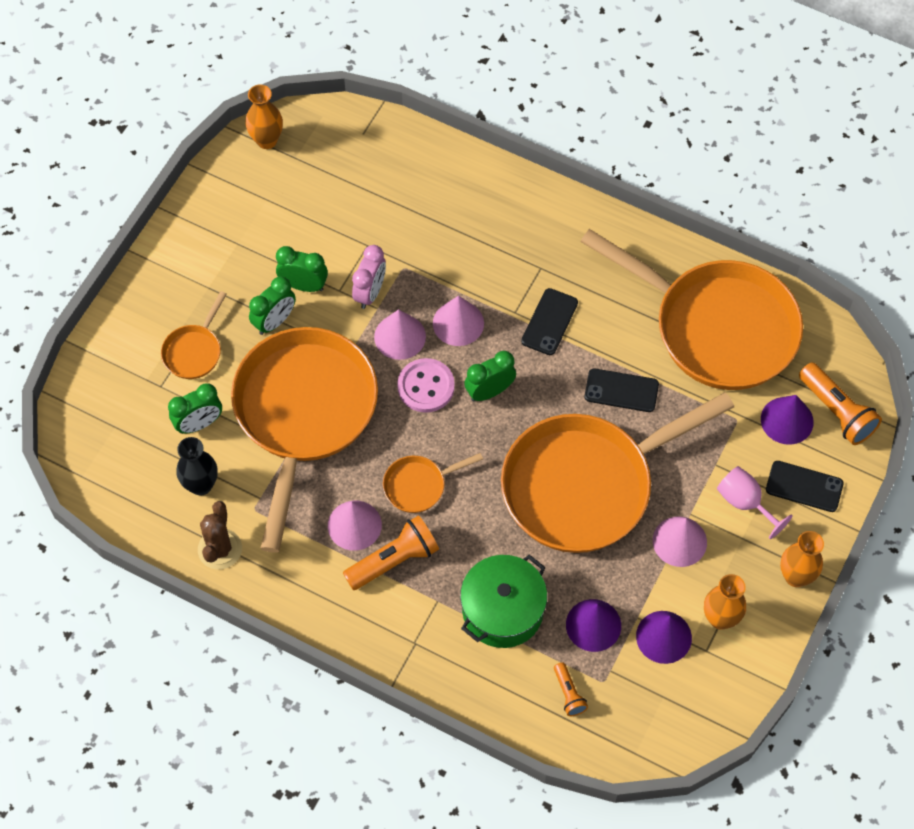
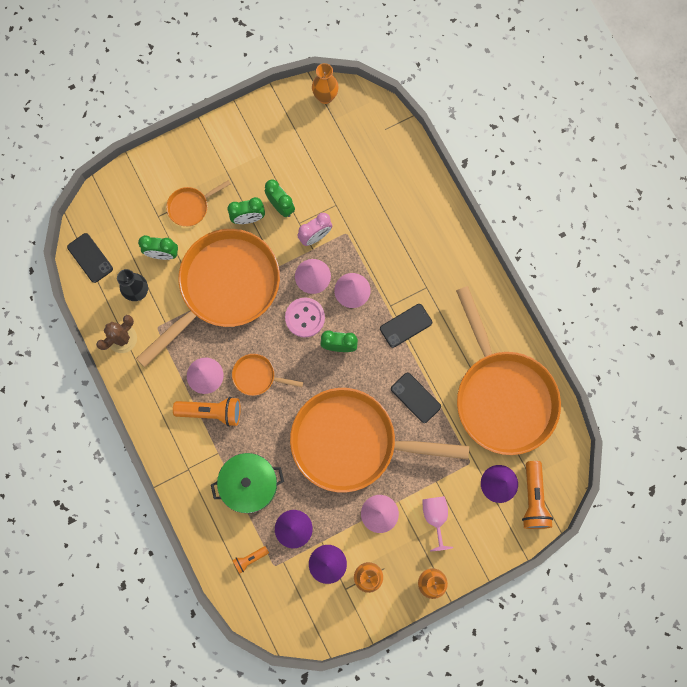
camera: 35 degrees right, 15 degrees up
orange flashlight [554,662,588,716] -> orange flashlight turned 45 degrees clockwise [232,546,269,574]
black phone [766,461,844,512] -> black phone moved to [67,233,113,283]

